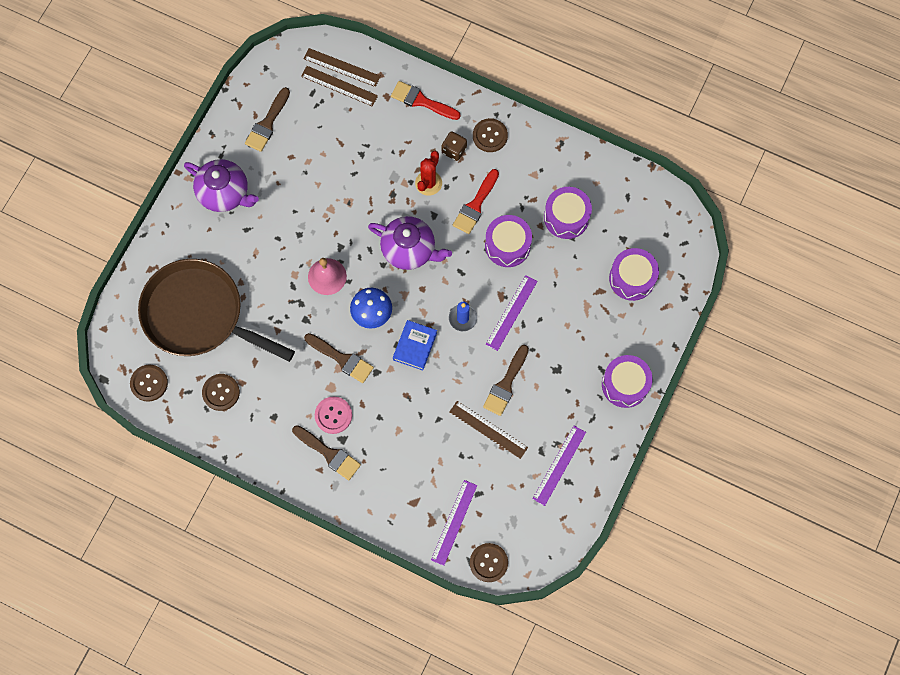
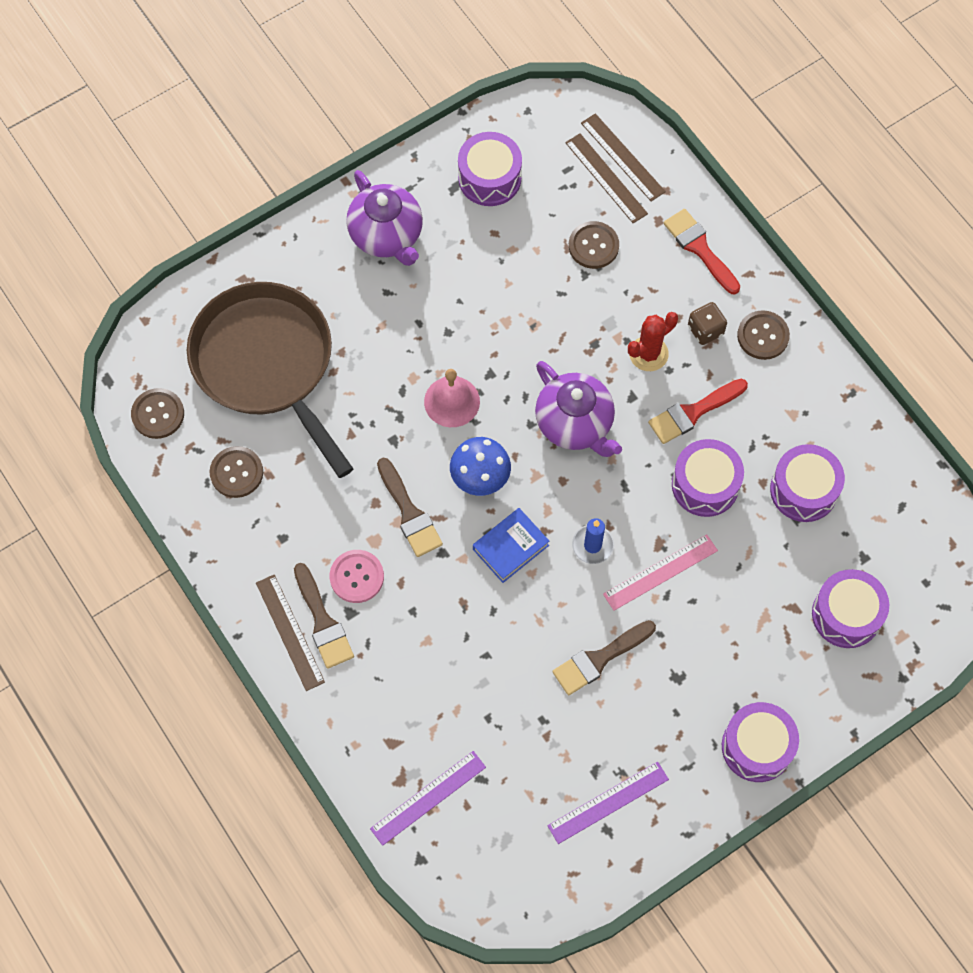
camera: 30 degrees right, 5 degrees down
brown brush [245,87,290,152] -> purple drum [458,132,522,206]
brown ruler [449,401,528,459] -> brown ruler moved to [256,574,325,691]
brown button [470,543,508,582] -> brown button moved to [569,221,619,269]
purple ruler [486,275,538,351] -> pink ruler [603,534,718,611]

